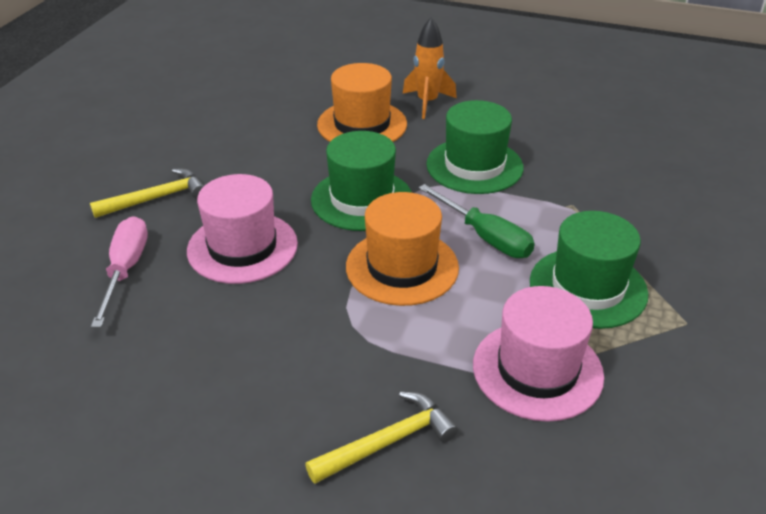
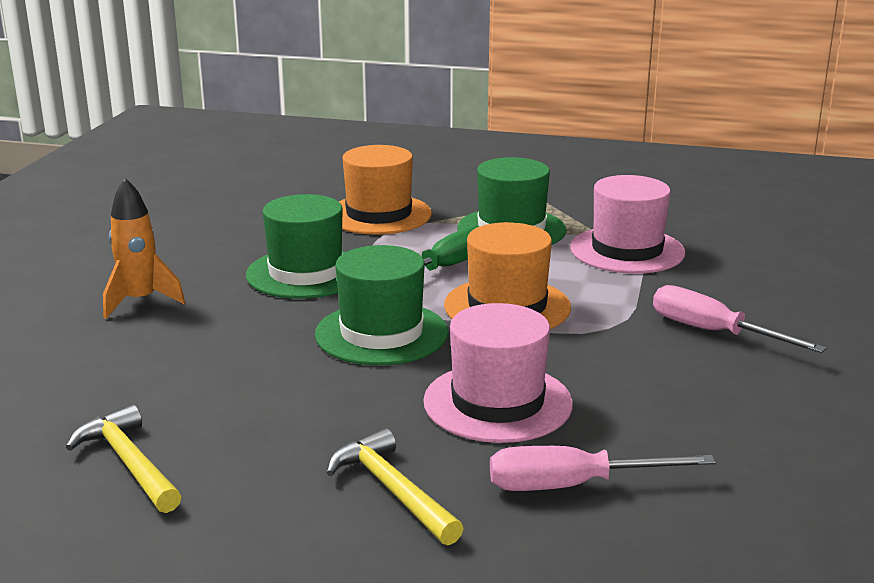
camera: 95 degrees left, 15 degrees down
yellow hammer [305,392,458,484] -> yellow hammer moved to [66,405,181,513]
orange hat [317,63,407,142] -> orange hat moved to [339,145,432,235]
none -> pink screwdriver [653,285,826,353]

